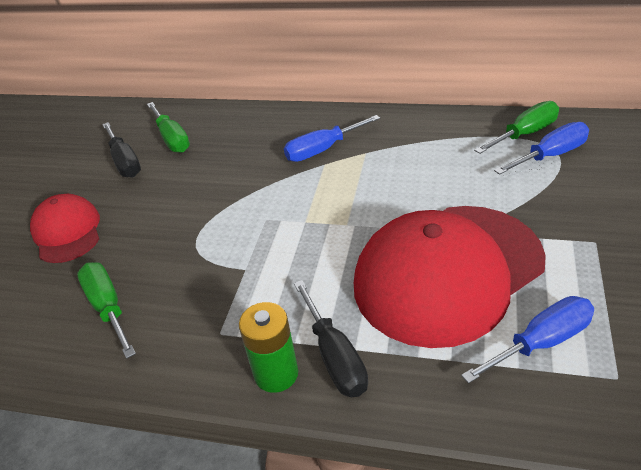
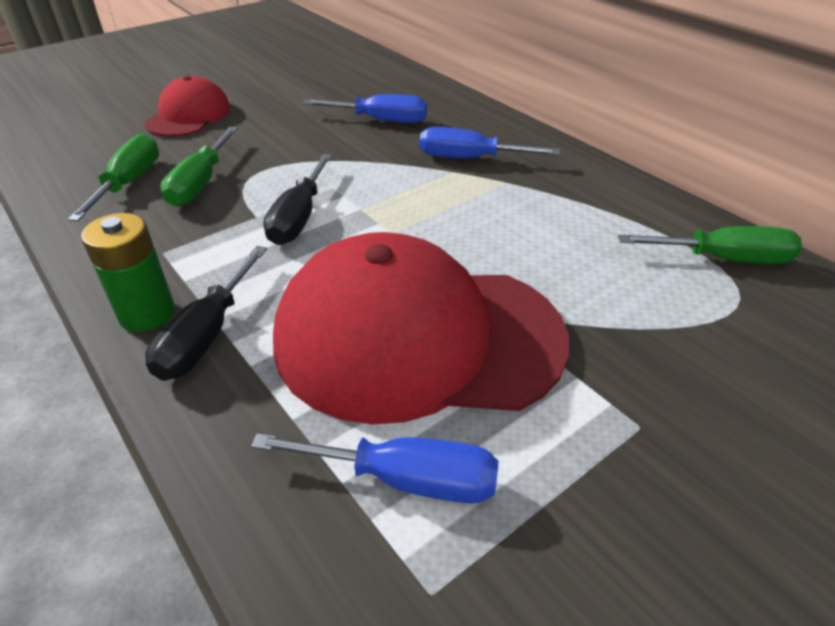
camera: 35 degrees right, 0 degrees up
black screwdriver [102,122,141,178] -> black screwdriver moved to [263,154,332,245]
green screwdriver [147,102,190,153] -> green screwdriver moved to [160,127,238,207]
blue screwdriver [494,122,589,175] -> blue screwdriver moved to [303,94,427,123]

